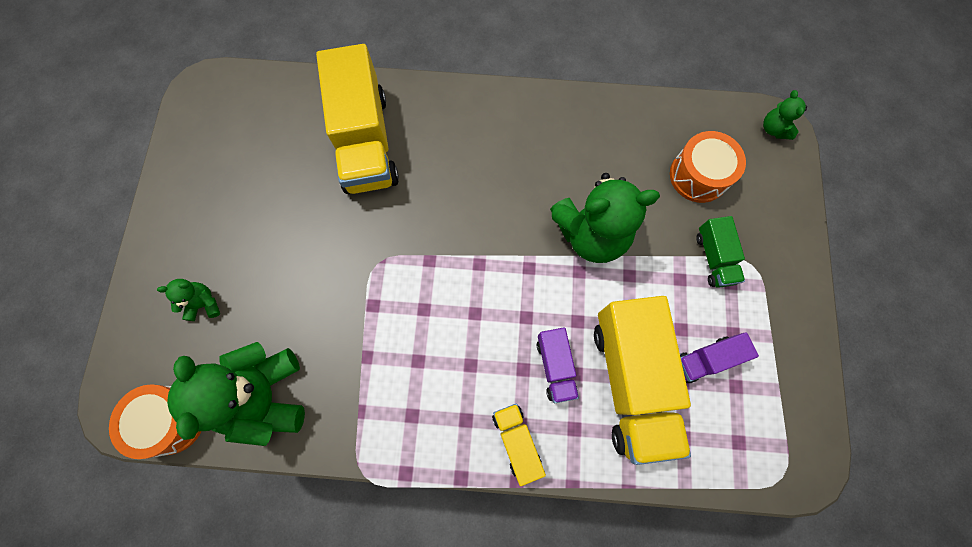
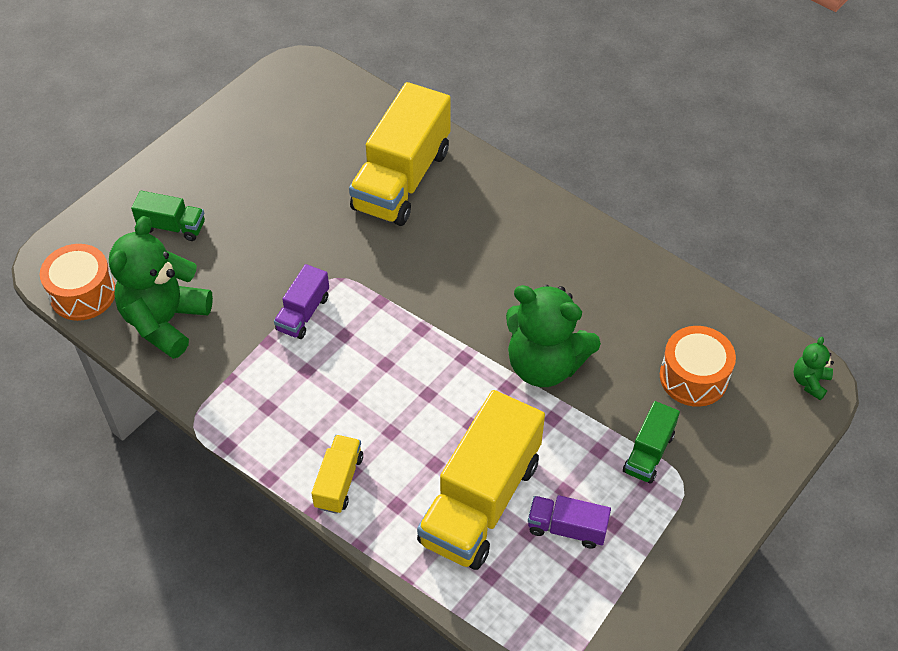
camera: 35 degrees right, 20 degrees down
green teddy bear [157,279,220,321] -> green truck [131,191,205,241]
purple truck [537,328,579,403] -> purple truck moved to [274,264,329,339]

